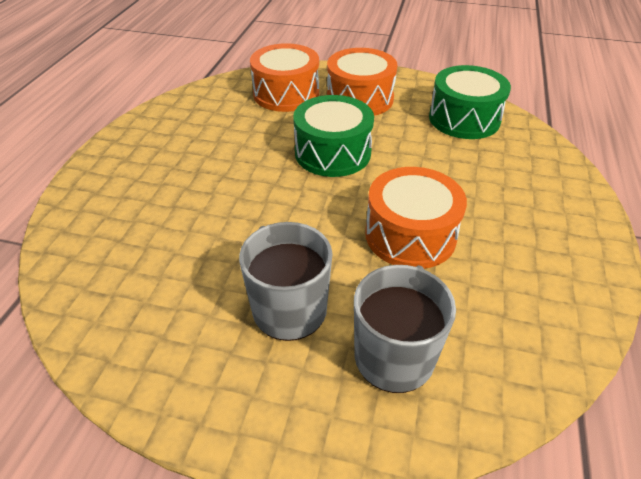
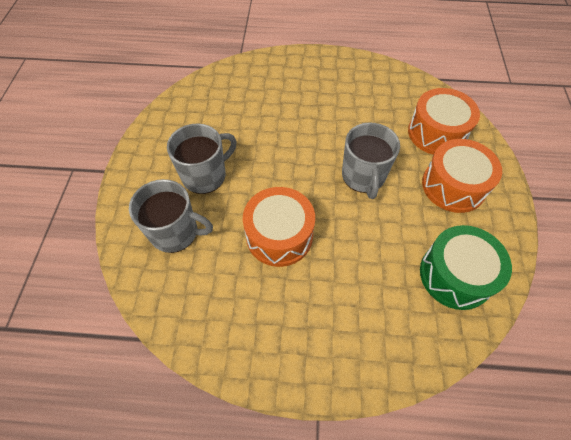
camera: 80 degrees right, 15 degrees up
green drum [293,95,374,177] -> grey mug [342,123,400,199]

